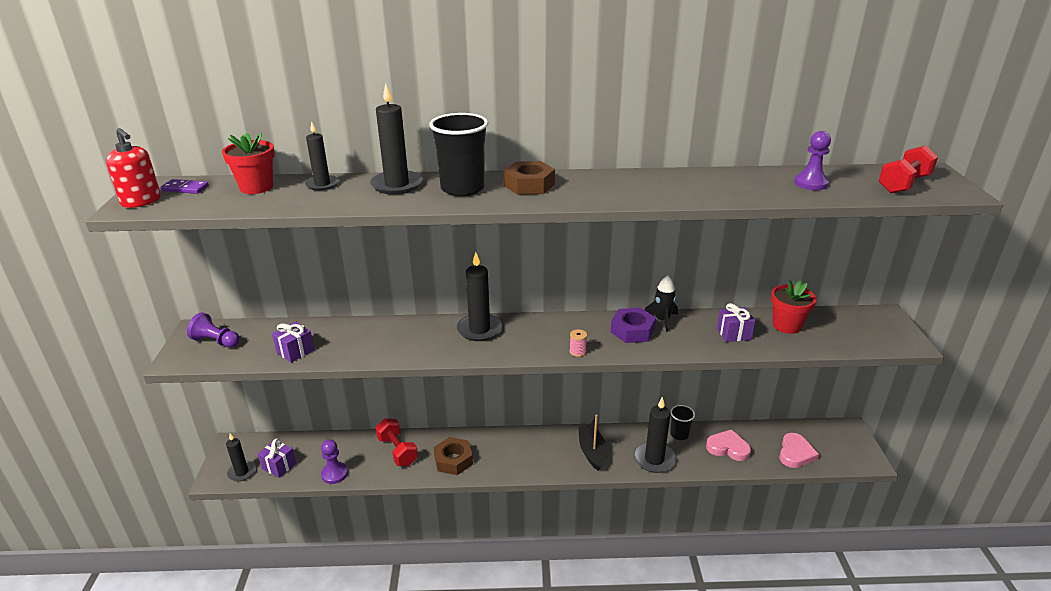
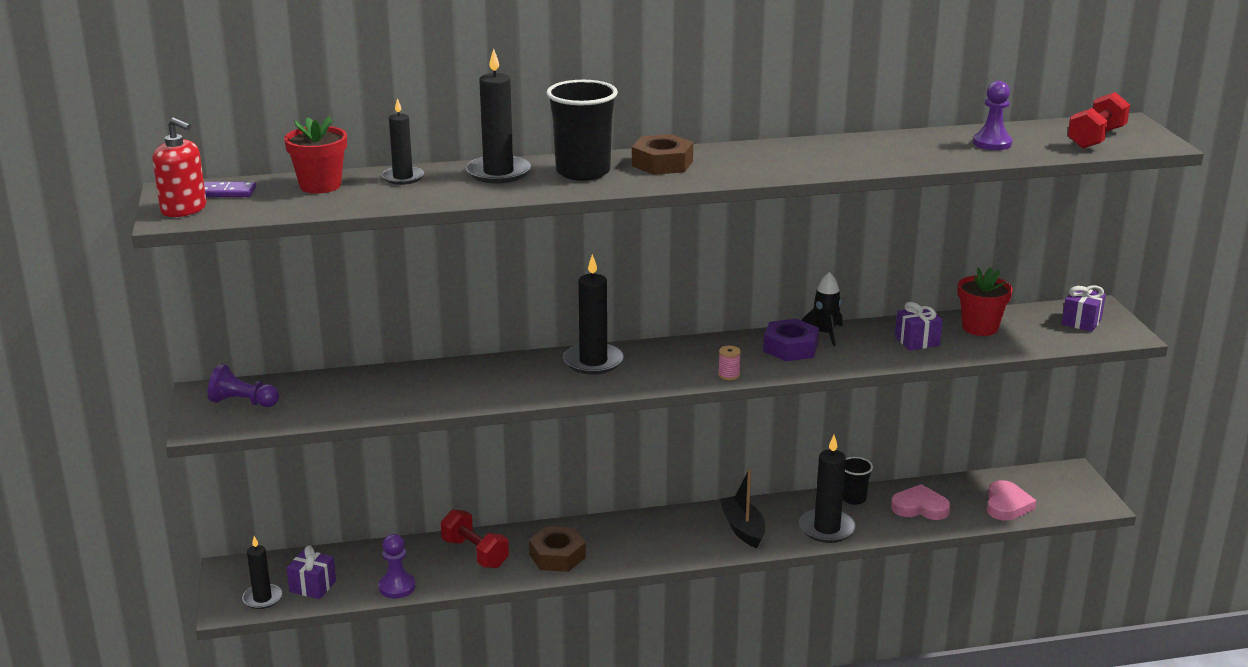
camera: 10 degrees left, 5 degrees down
purple gift [272,322,315,363] -> purple gift moved to [1062,285,1106,332]

